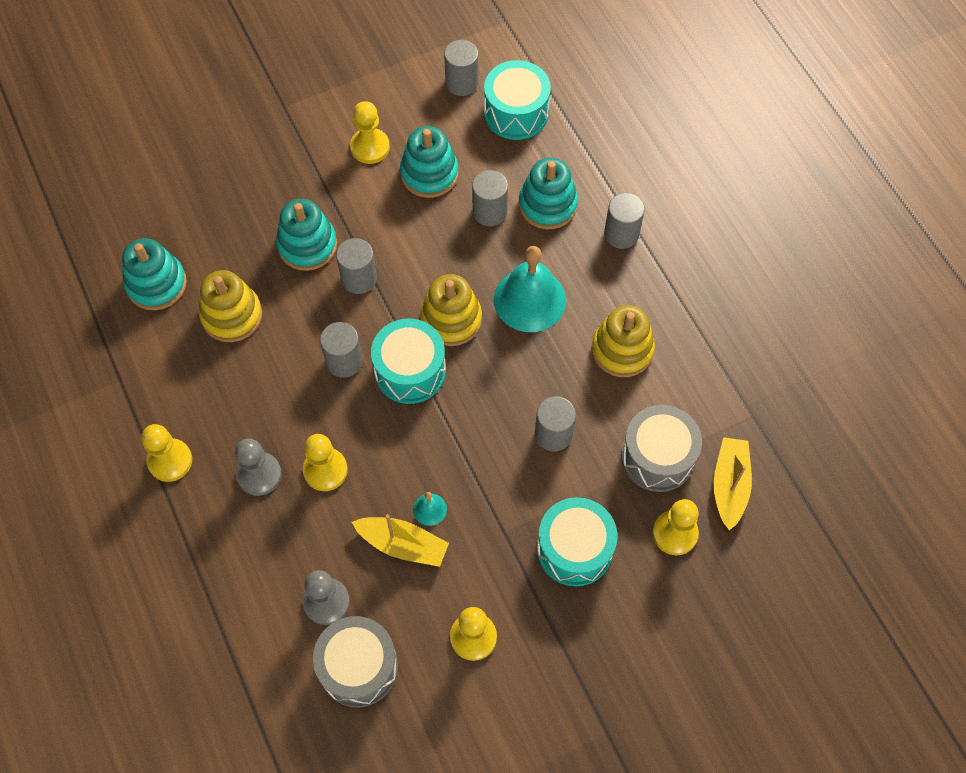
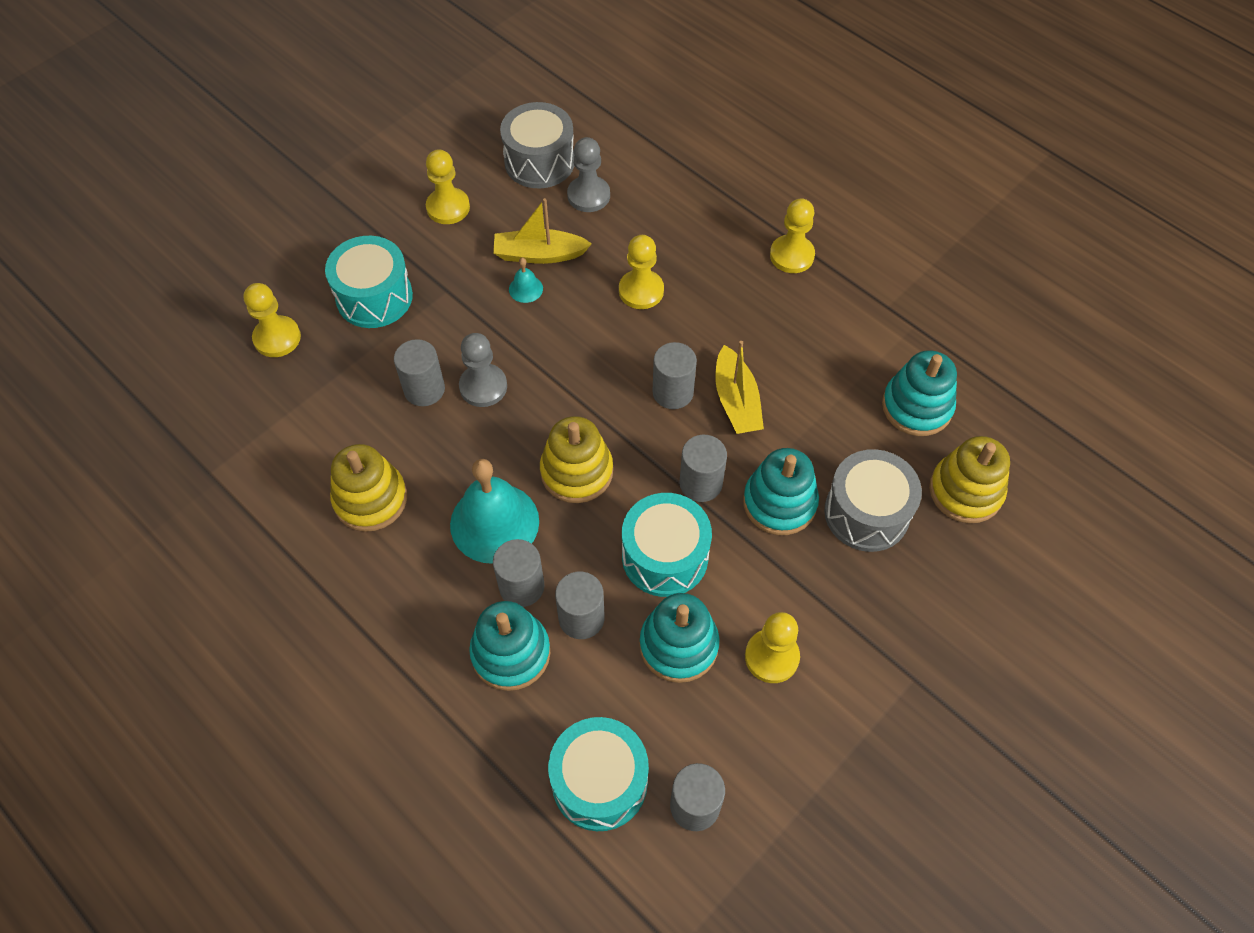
camera: 160 degrees right, 5 degrees down
yellow stacking toy [199,270,262,342] -> yellow stacking toy moved to [929,436,1010,523]
grey pawn [235,438,282,496] -> grey pawn moved to [459,333,507,407]
turquoise drum [371,319,446,404] -> turquoise drum moved to [622,493,712,597]
grey cylinder [604,193,645,249] -> grey cylinder moved to [493,539,544,607]
grey drum [621,405,702,492] -> grey drum moved to [824,449,922,552]
yellow boat [714,437,752,531] -> yellow boat moved to [715,341,764,434]

